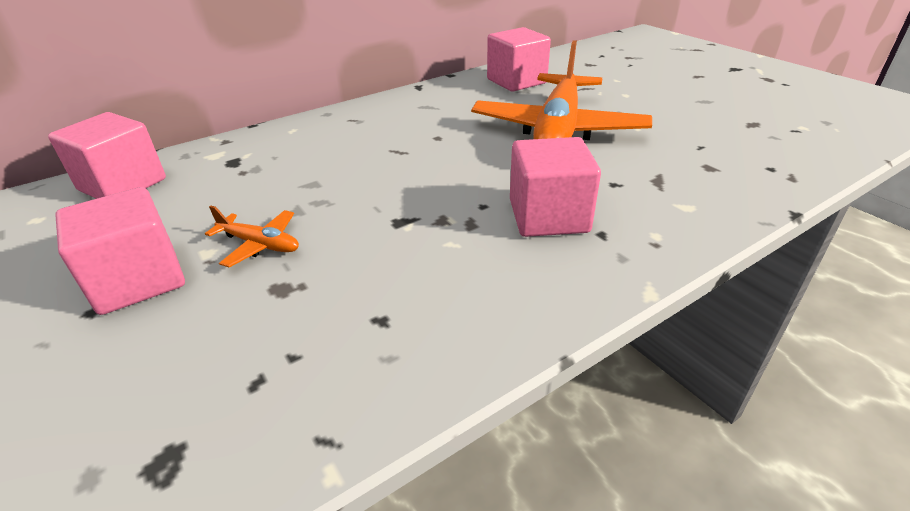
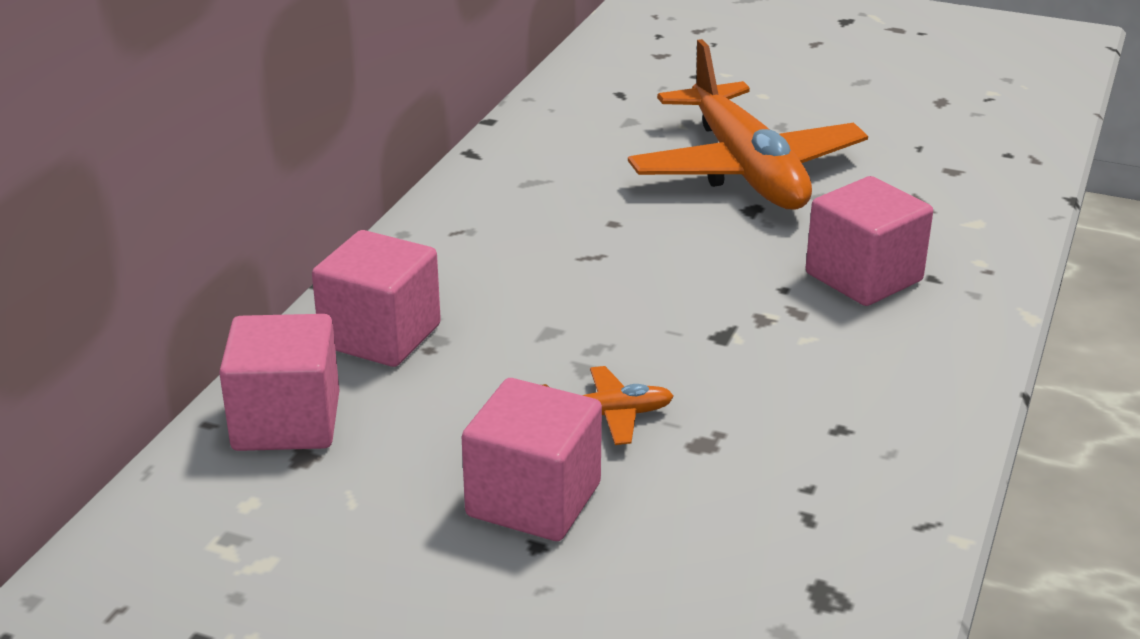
camera: 35 degrees left, 5 degrees down
pink cube [487,27,551,92] -> pink cube moved to [312,230,441,367]

